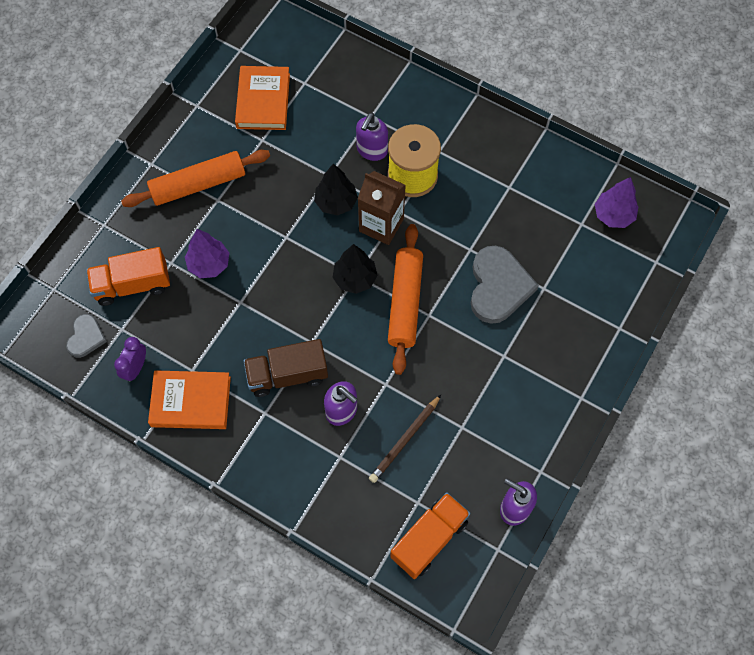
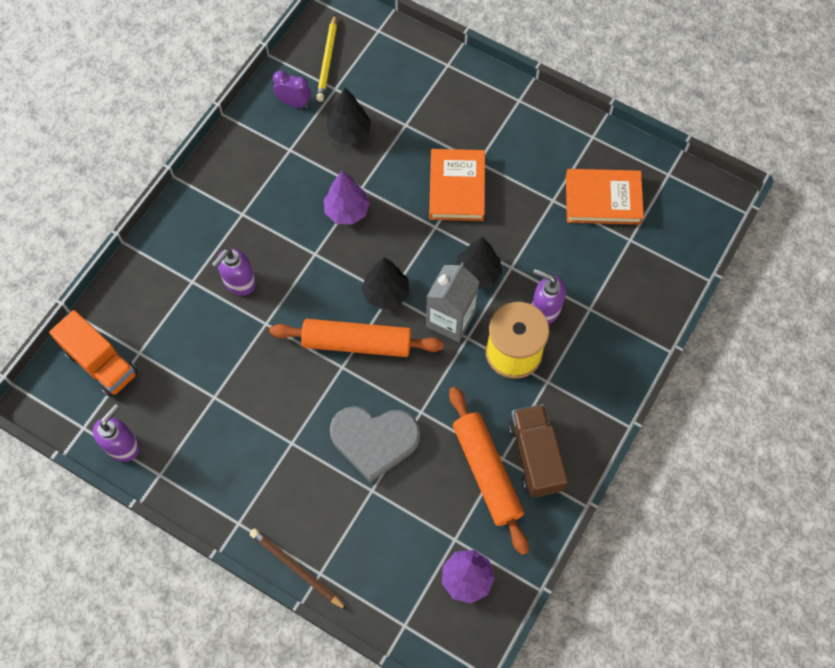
camera: 90 degrees right, 0 degrees up
grey heart [66,314,107,358] -> yellow pencil [316,14,337,102]
orange truck [86,247,170,306] -> none
orange rolling pin [121,150,270,207] -> orange rolling pin moved to [449,387,529,555]
orange book [148,370,231,429] -> orange book moved to [429,149,485,221]
purple tree [185,229,229,278] -> purple tree moved to [324,170,370,225]
brown truck [244,339,328,397] -> brown truck moved to [508,404,568,497]
brown carton [358,171,406,245] -> grey carton [426,263,479,342]
brown pencil [369,395,441,483] -> brown pencil moved to [250,528,348,610]
none -> black tree [326,88,371,144]

